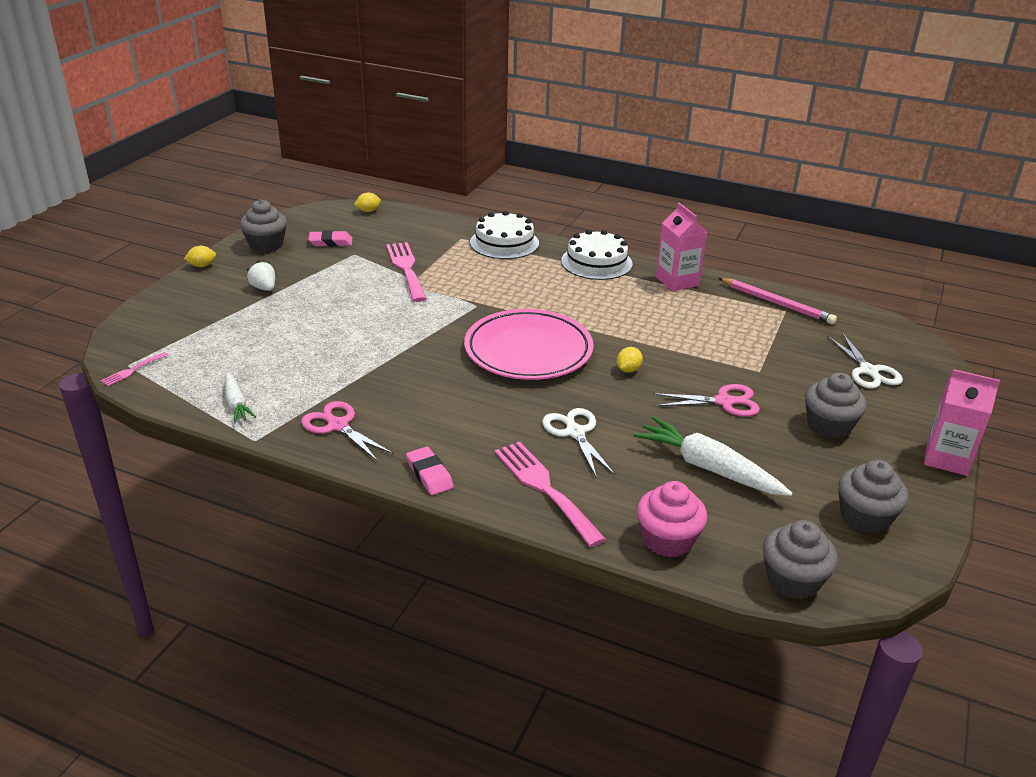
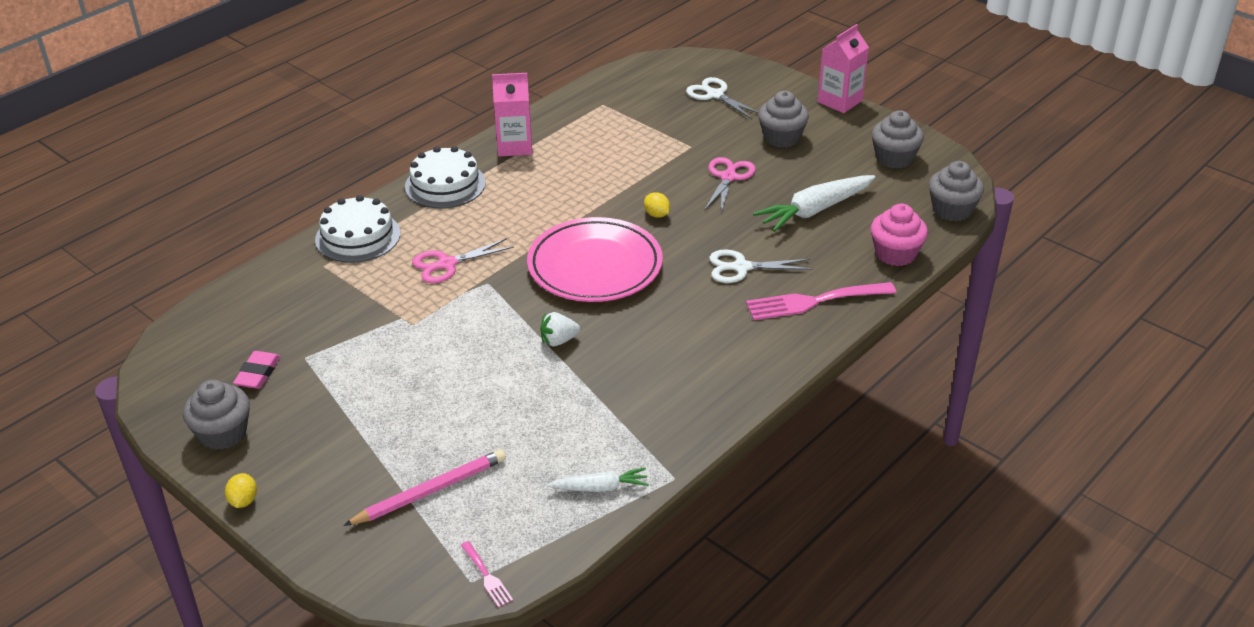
camera: 70 degrees left, 5 degrees up
white strawberry [247,261,275,291] -> white strawberry moved to [540,312,580,346]
pink scissors [301,401,394,462] -> pink scissors moved to [412,238,514,283]
yellow lemon [354,192,381,212] -> none
pink fork [386,242,427,302] -> none
pink eraser [406,447,454,495] -> none
pink pencil [718,278,837,324] -> pink pencil moved to [343,449,506,526]
white scissors [827,333,903,389] -> white scissors turned 135 degrees counterclockwise [686,77,758,119]

